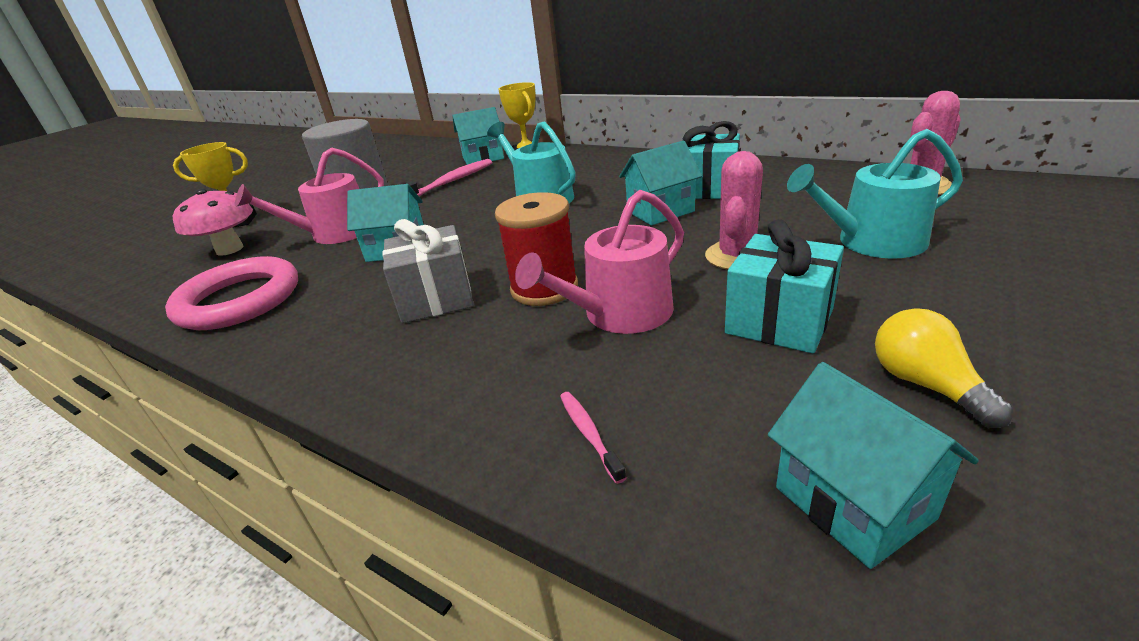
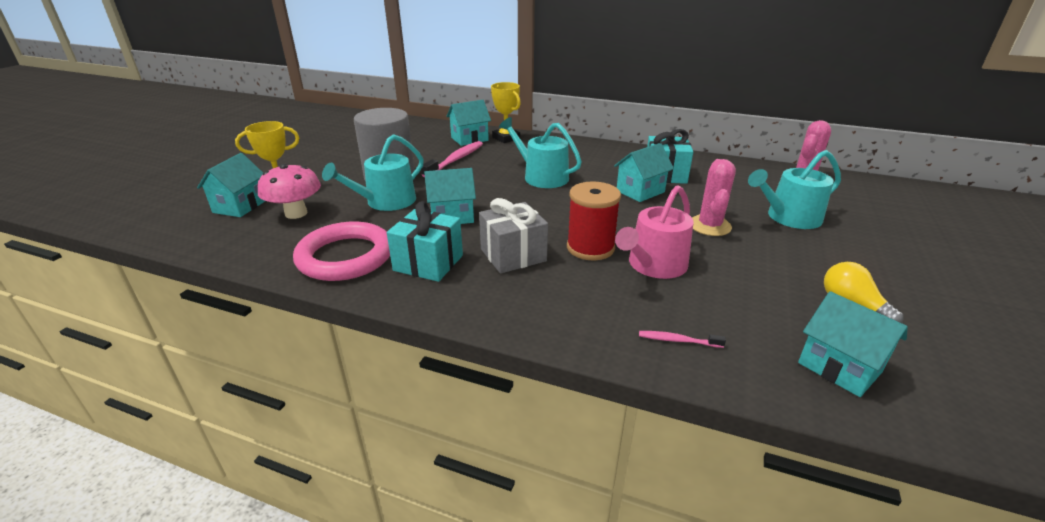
camera: 15 degrees left, 0 degrees up
pink watering can [235,147,384,244] -> turquoise watering can [322,134,424,211]
pink toothbrush [560,392,626,484] -> pink toothbrush turned 45 degrees counterclockwise [639,331,726,348]
turquoise gift [725,219,844,353] -> turquoise gift moved to [387,201,463,282]
none -> turquoise house [197,153,265,217]

